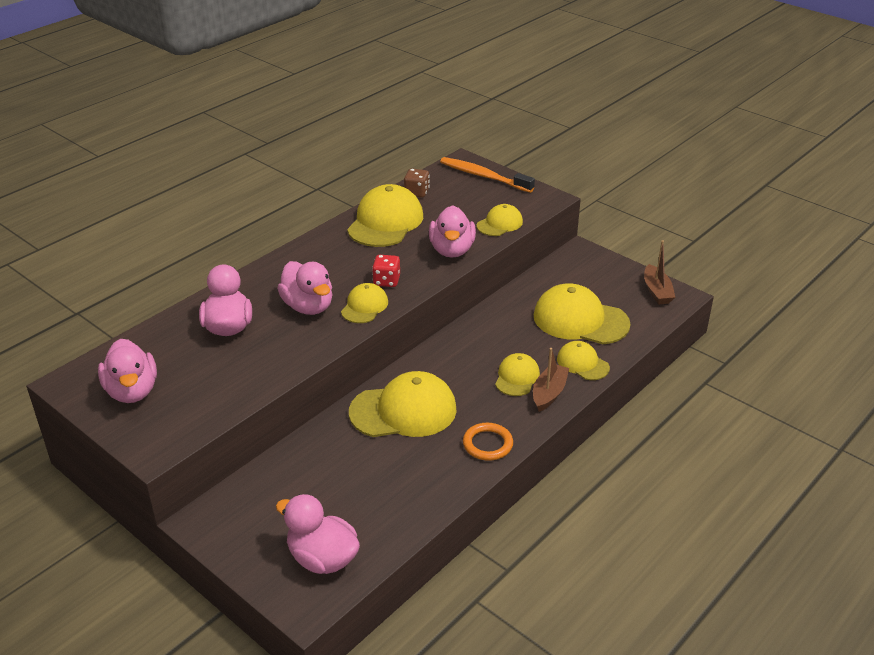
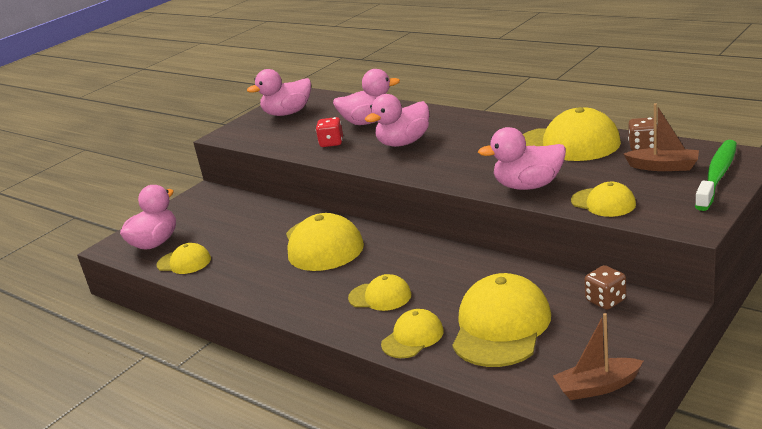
camera: 90 degrees right, 10 degrees down
yellow cap [341,283,388,323] -> yellow cap moved to [156,243,211,274]
red dice [372,255,400,287] -> red dice moved to [316,117,343,147]
orange toothbrush [440,157,535,193] -> green toothbrush [695,140,737,211]
orange ring [463,423,513,461] -> none
brown boat [533,348,569,412] -> brown boat moved to [623,103,699,171]
none -> brown dice [585,265,626,310]

